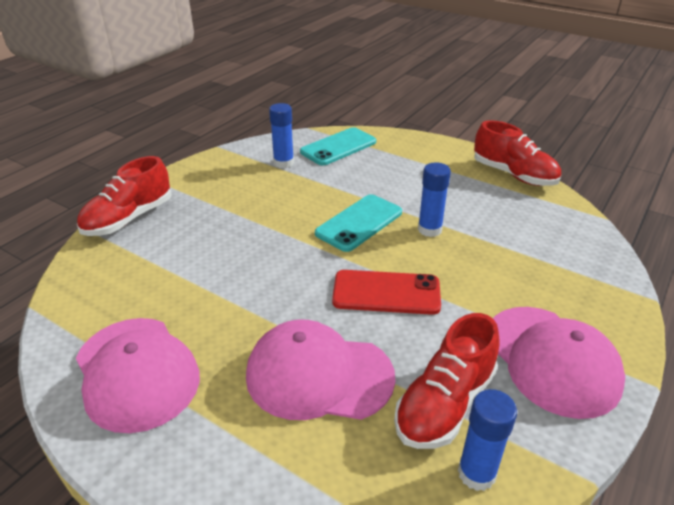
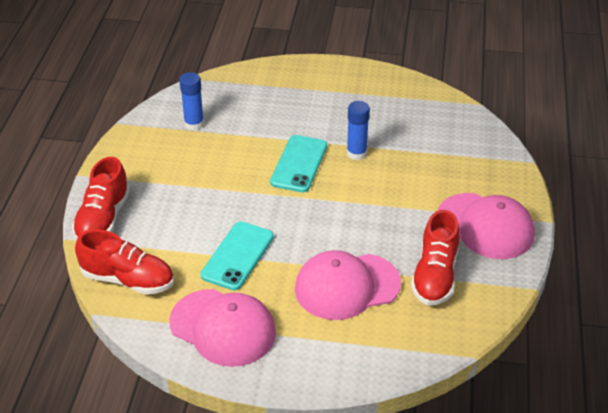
camera: 25 degrees left, 5 degrees up
turquoise phone [300,127,376,166] -> turquoise phone moved to [200,222,274,290]
red phone [332,270,441,315] -> none
blue glue stick [458,389,517,491] -> none
red shoe [474,120,561,186] -> red shoe moved to [75,230,174,295]

